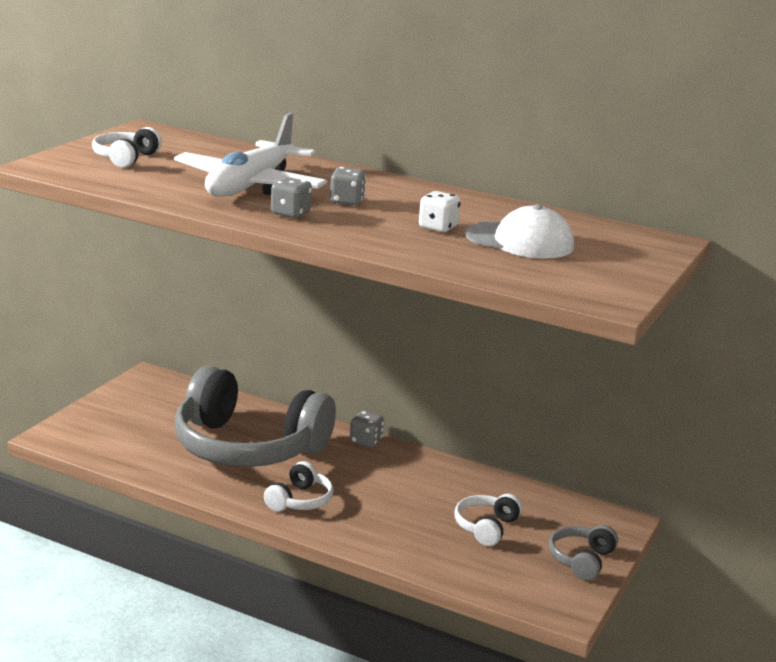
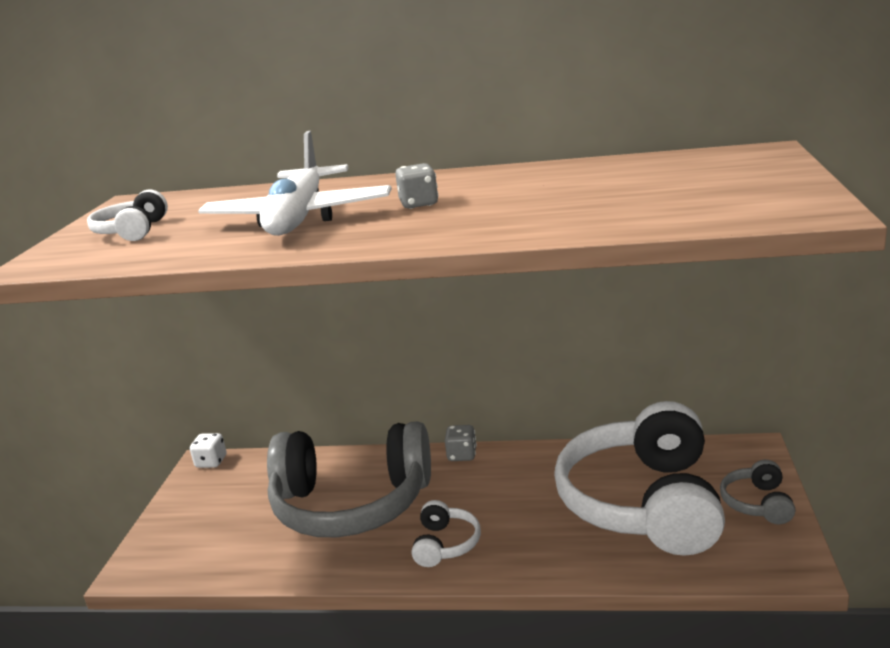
camera: 15 degrees left, 0 degrees up
grey dice [271,177,312,218] -> none
white dice [419,191,461,233] -> white dice moved to [190,433,227,468]
white headphones [454,494,522,546] -> white headphones [554,401,725,556], size x2.43
white cap [465,204,574,259] -> none

